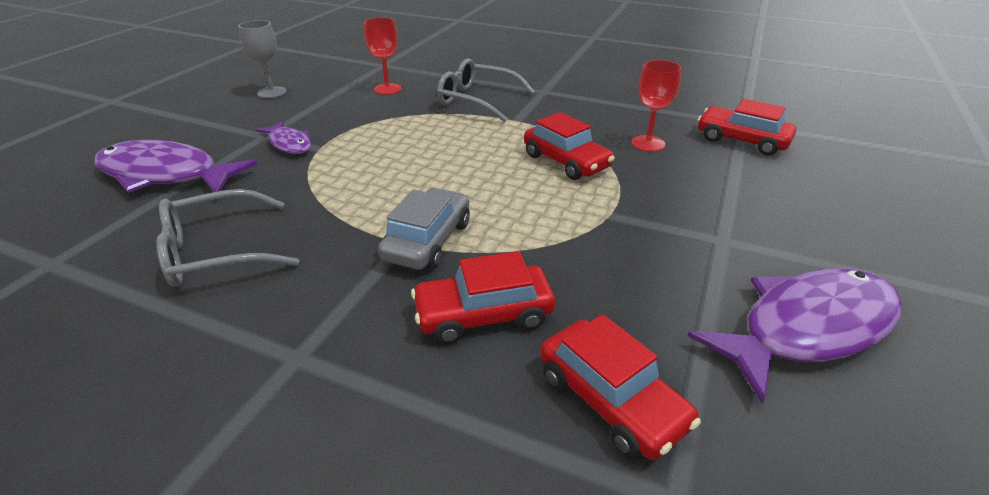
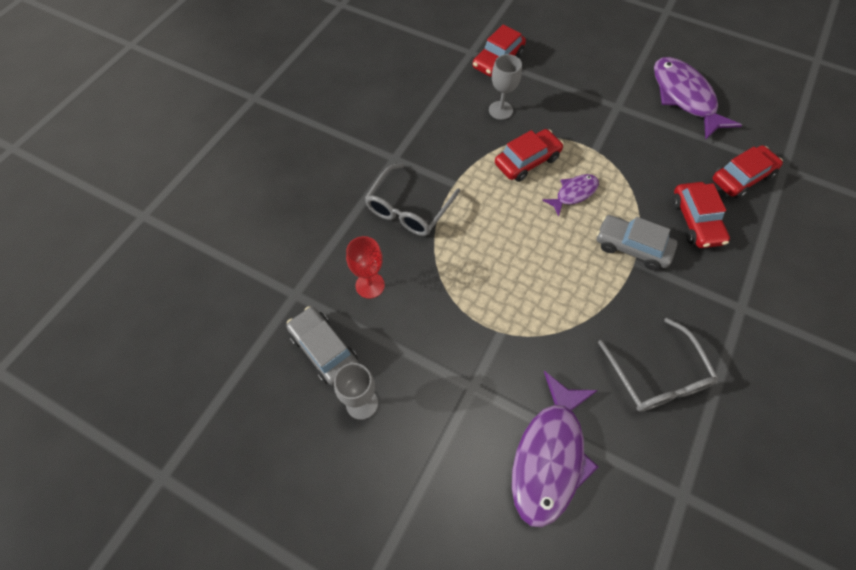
camera: 85 degrees left, 25 degrees up
purple fish [256,121,311,154] -> purple fish moved to [542,174,599,217]
red goblet [631,60,681,152] -> grey goblet [489,54,522,120]
none -> grey car [287,306,359,386]

